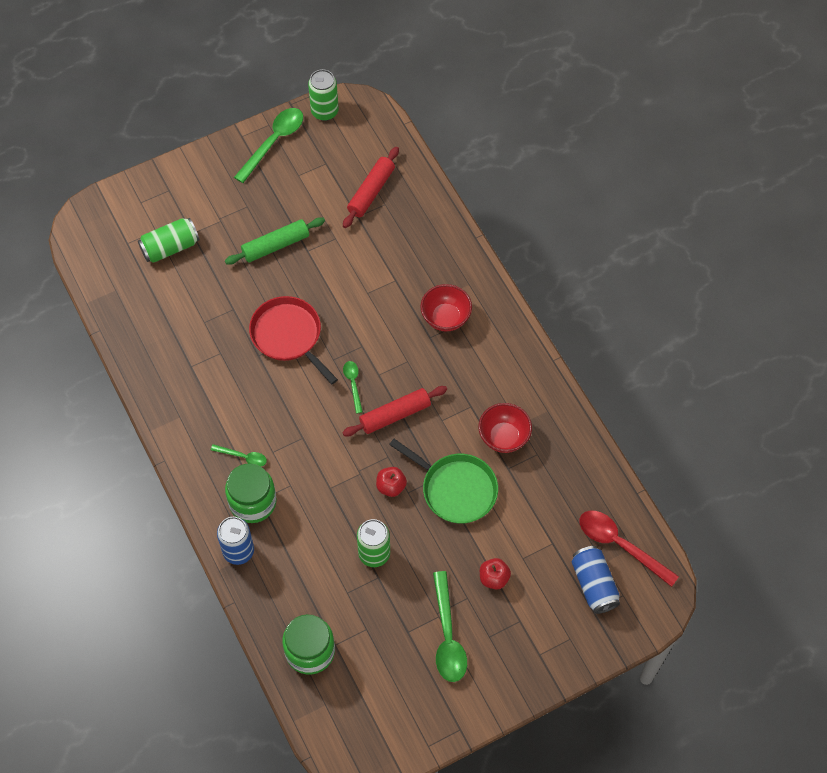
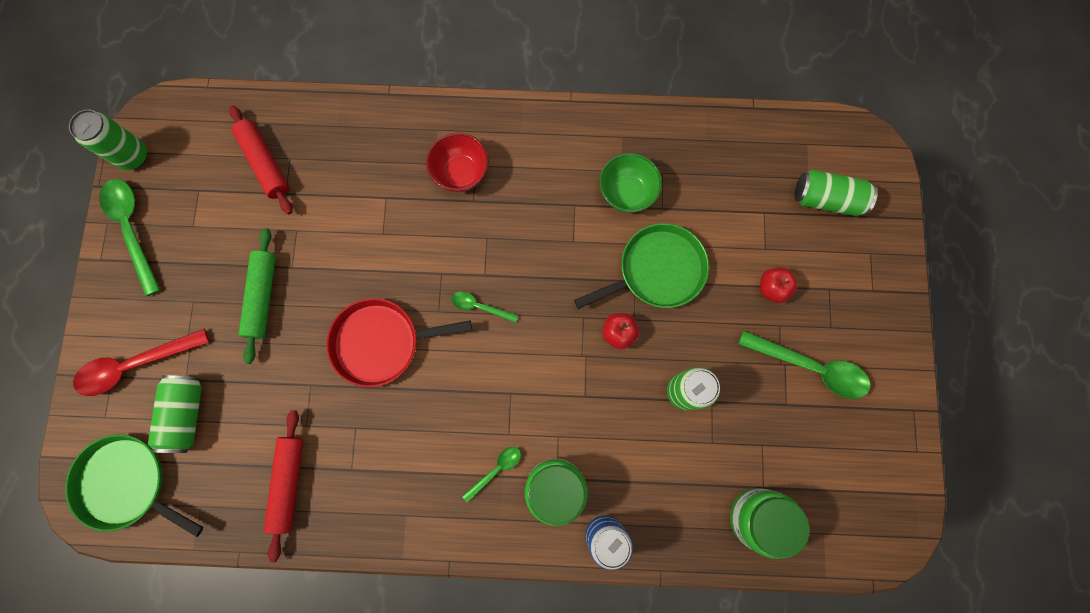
camera: 60 degrees left, 15 degrees up
red rolling pin [342,386,447,436] -> red rolling pin moved to [264,410,303,562]
red bowl [479,403,532,453] -> green bowl [599,153,662,213]
blue can [572,546,620,614] -> green can [794,170,878,216]
red spoon [580,511,679,587] -> red spoon moved to [73,328,209,396]
none -> green pan [65,434,203,537]

